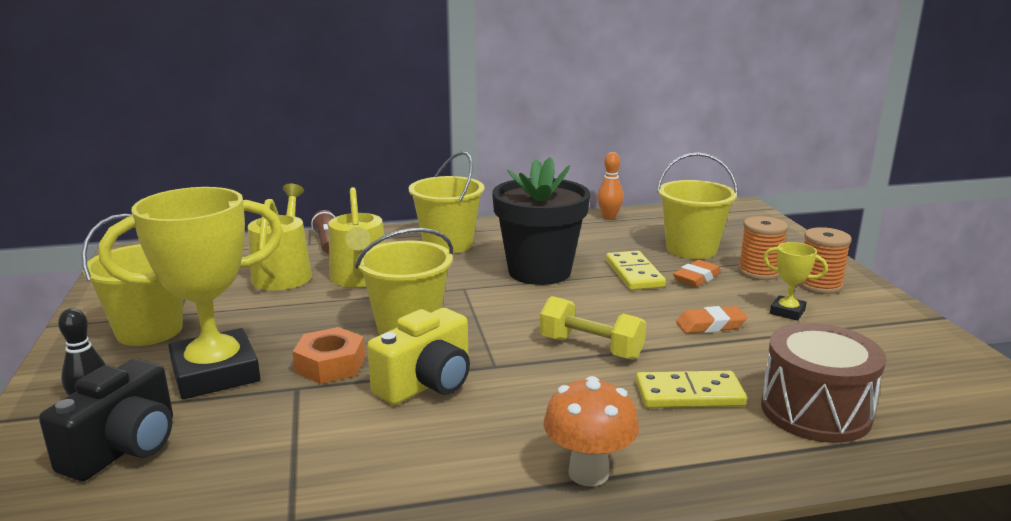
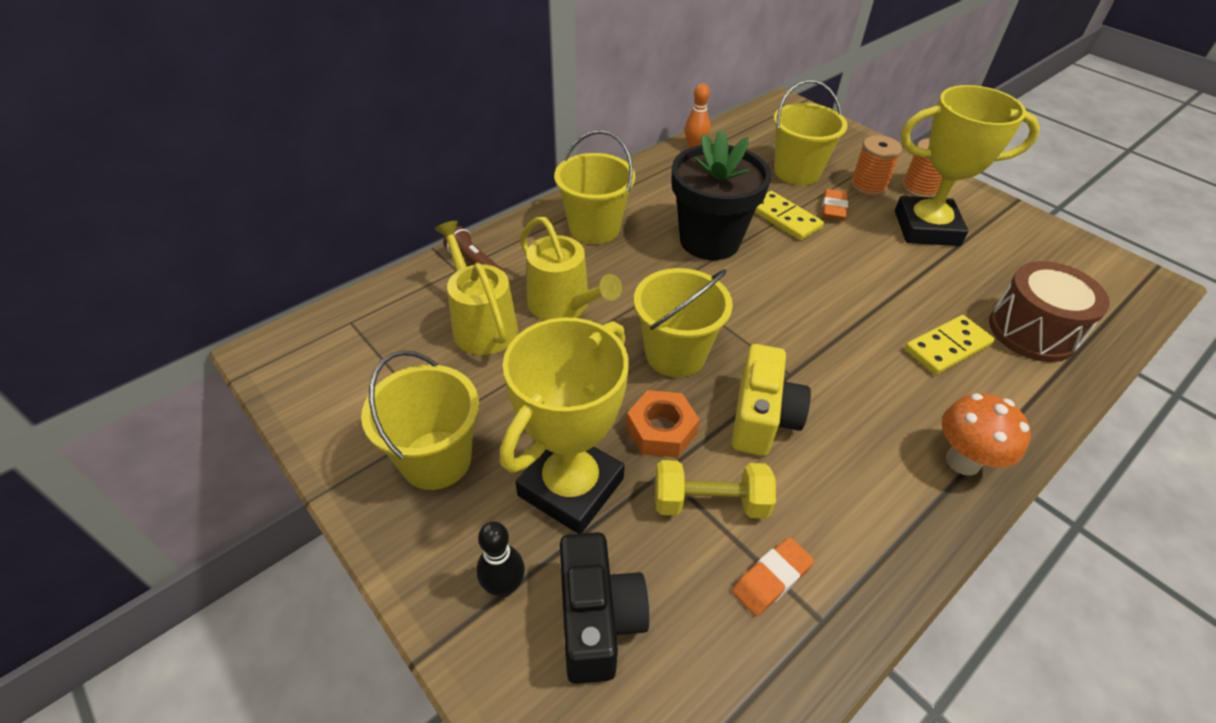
camera: 30 degrees left, 25 degrees up
yellow dumbbell [540,296,646,360] -> yellow dumbbell moved to [655,460,776,519]
orange eraser [676,306,748,334] -> orange eraser moved to [732,537,814,616]
yellow trophy [763,242,828,321] -> yellow trophy [895,85,1040,246], size x2.29

